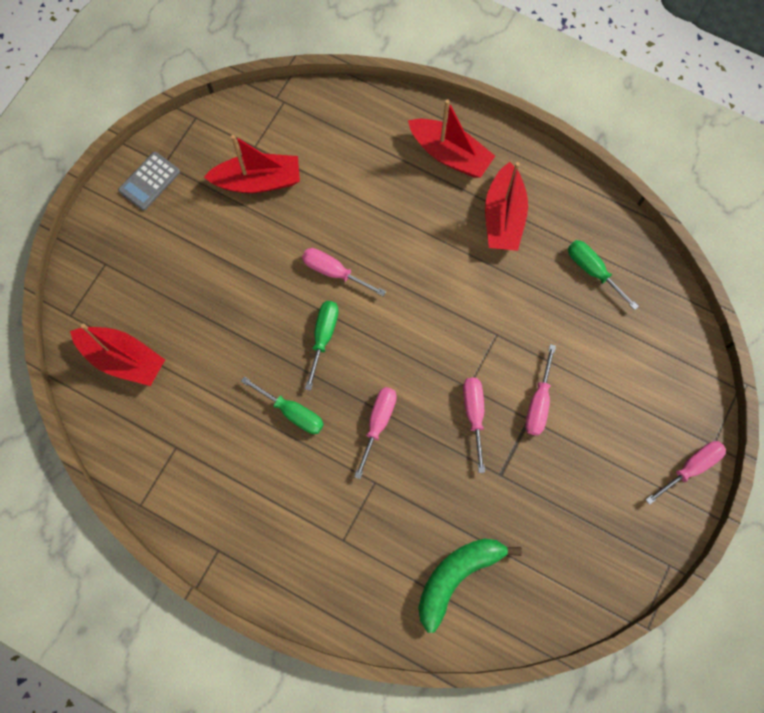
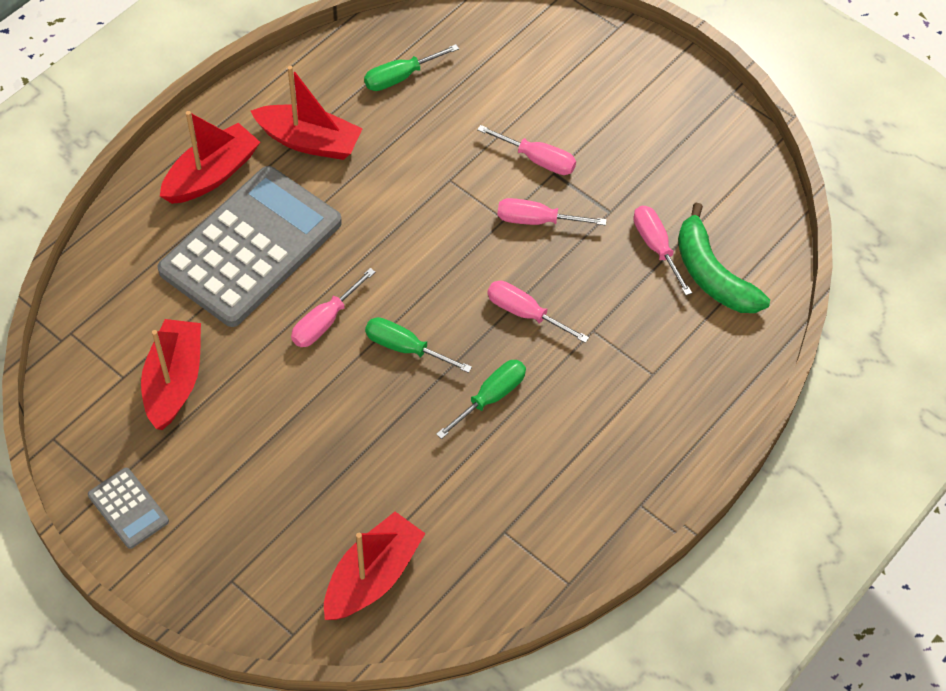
camera: 80 degrees left, 15 degrees down
pink screwdriver [645,441,726,505] -> pink screwdriver moved to [634,206,692,295]
none -> grey calculator [157,166,342,327]

